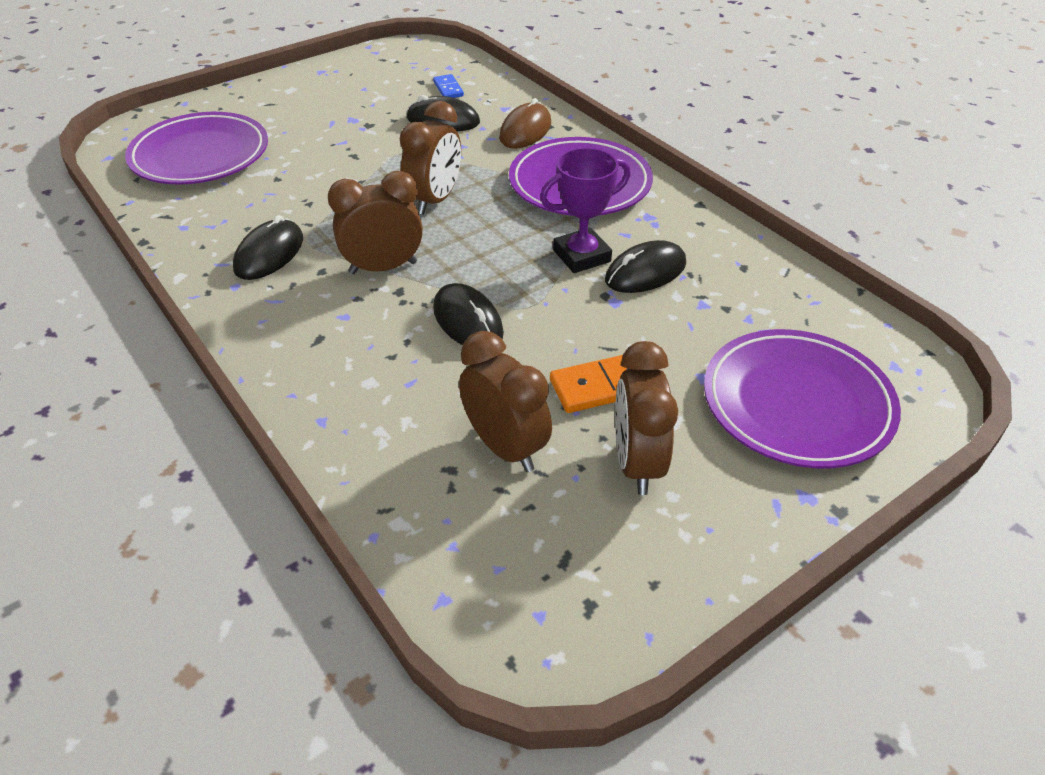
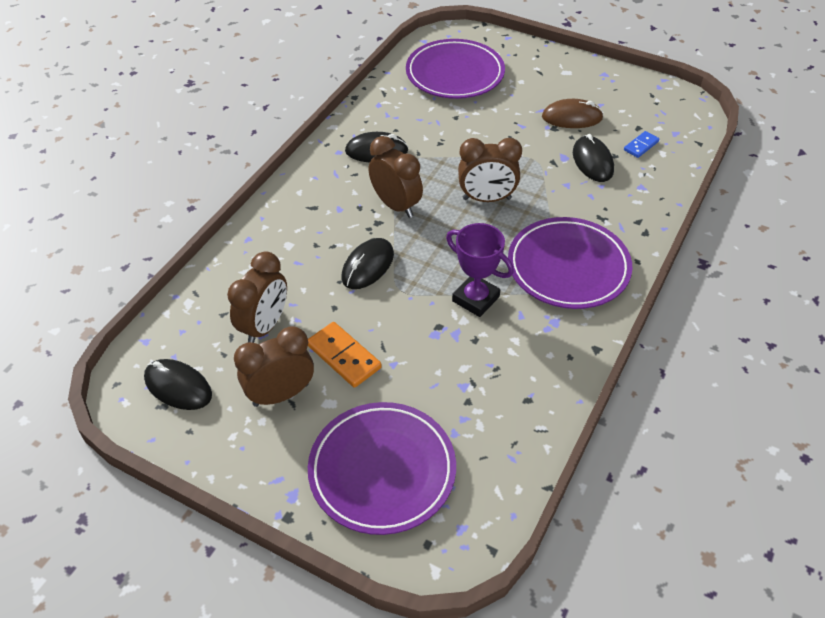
camera: 65 degrees right, 5 degrees up
brown mouse [499,98,551,149] -> brown mouse moved to [542,99,604,128]
black mouse [605,240,686,293] -> black mouse moved to [144,359,212,410]

